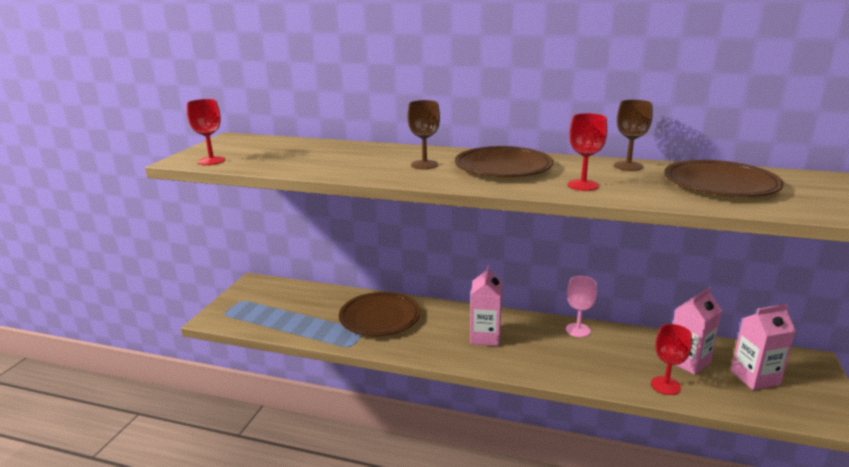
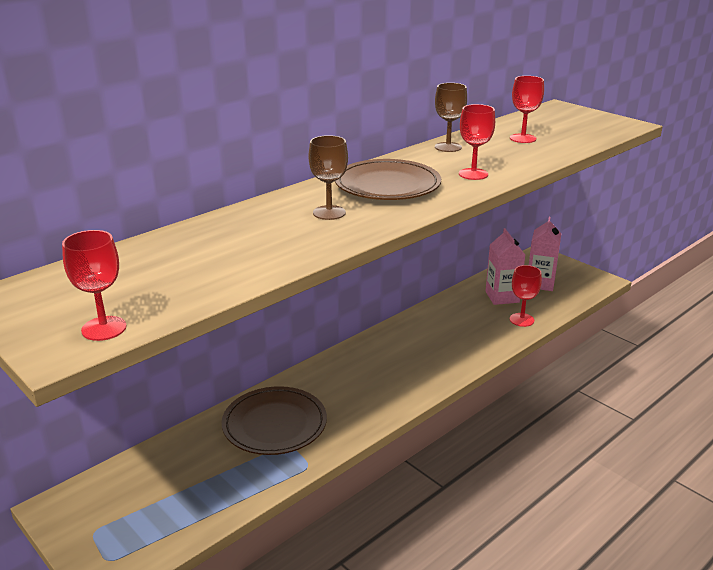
camera: 60 degrees left, 5 degrees up
pink carton [470,265,502,346] -> none
pink goblet [566,276,597,337] -> none
brown plate [664,160,784,197] -> red goblet [510,76,544,143]

